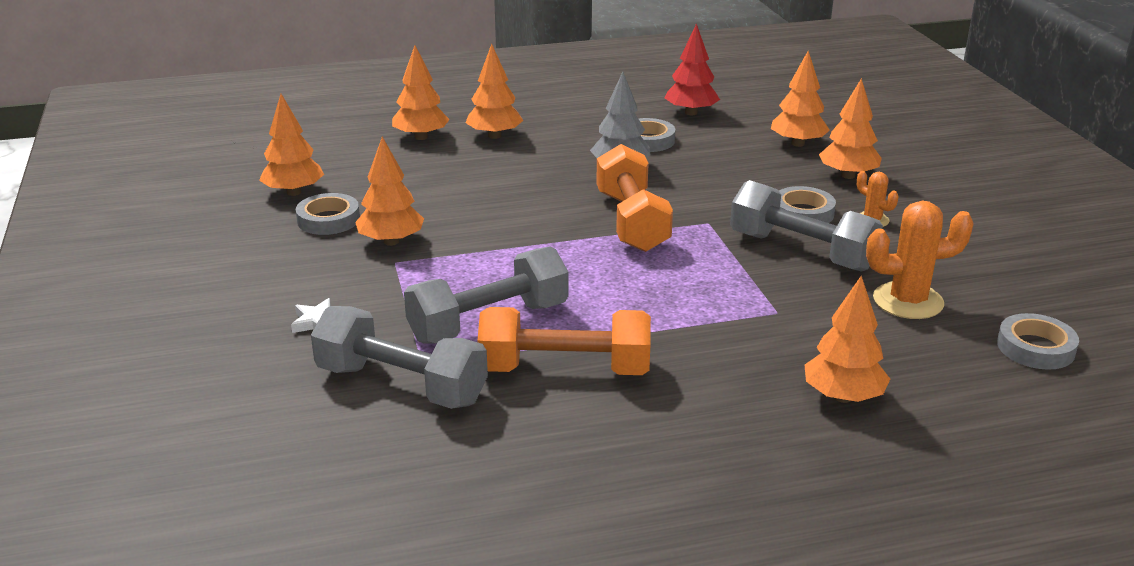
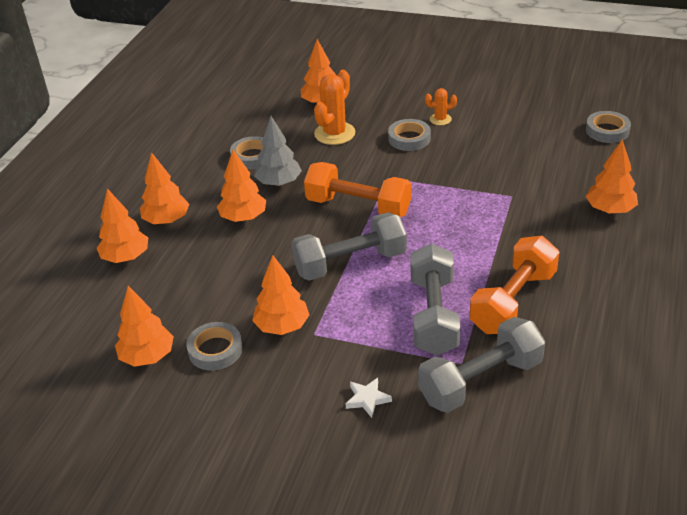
camera: 55 degrees left, 10 degrees up
red tree [665,23,720,115] -> none
grey dumbbell [730,180,883,272] -> grey dumbbell moved to [291,212,407,281]
orange tree [819,78,882,179] -> orange tree moved to [217,150,266,222]
orange cactus [866,201,974,319] -> orange cactus moved to [314,70,355,145]

